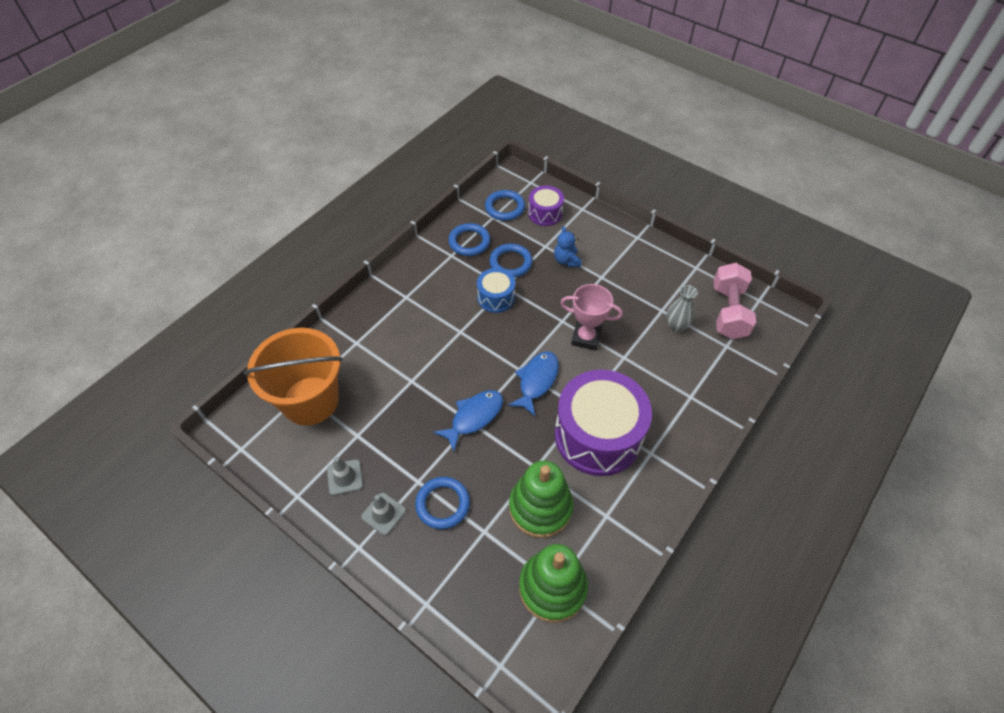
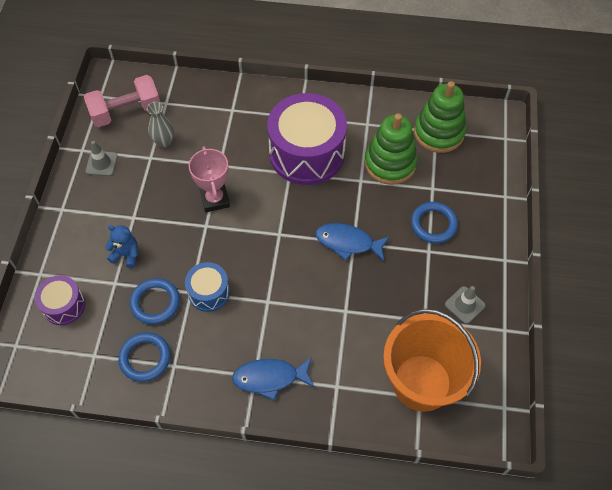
camera: 120 degrees left, 5 degrees up
grey traffic cone [361,493,406,535] -> grey traffic cone moved to [85,141,118,176]
blue ring [485,190,525,221] -> none
blue fish [508,351,559,416] -> blue fish moved to [232,358,314,400]
blue teddy bear [554,226,581,267] -> blue teddy bear turned 120 degrees counterclockwise [105,225,138,268]

